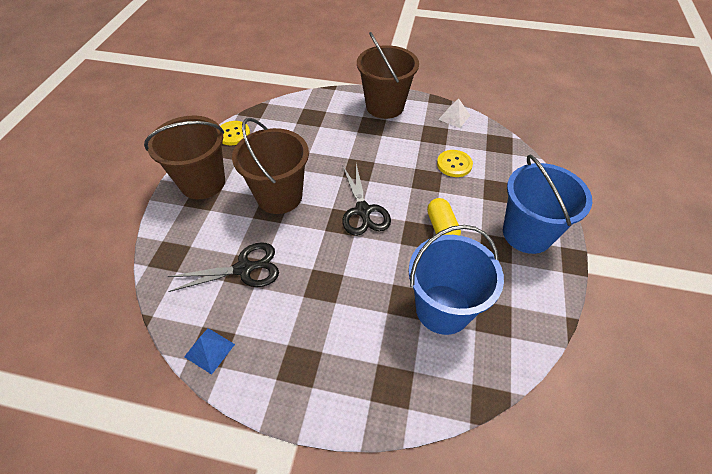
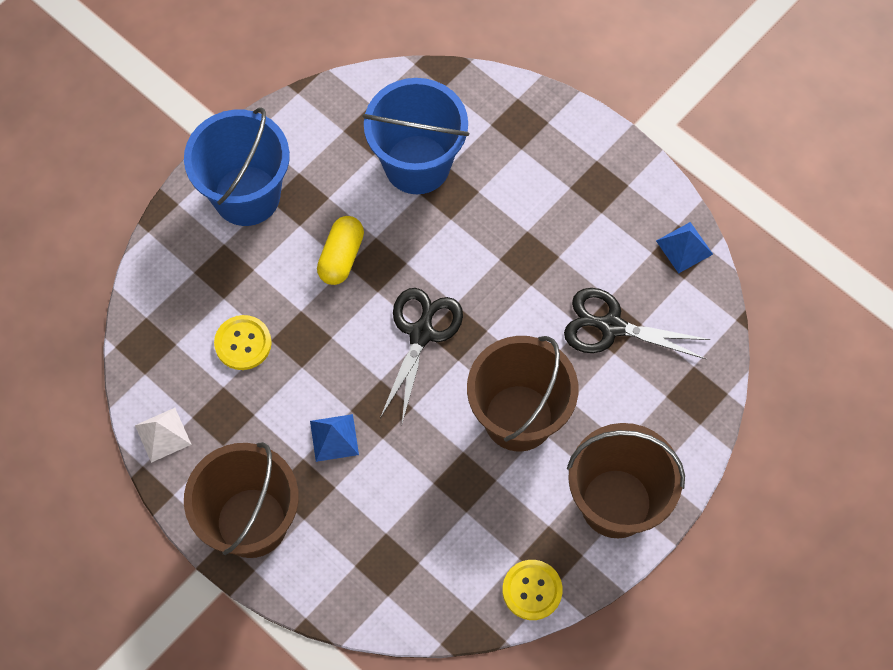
camera: 150 degrees left, 15 degrees up
none -> blue pyramid [310,414,359,462]

